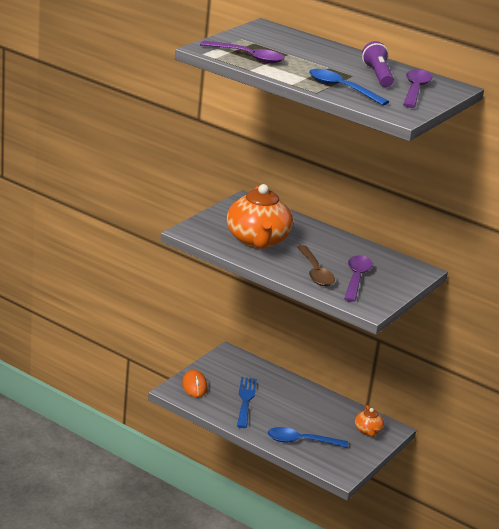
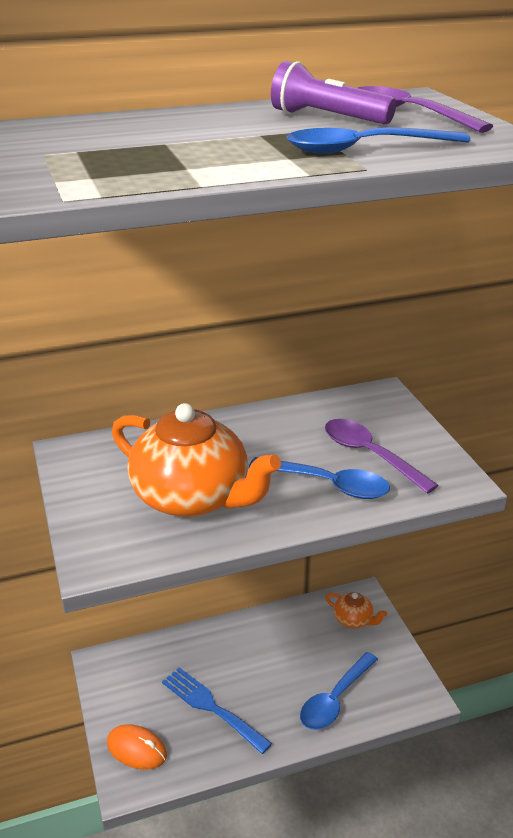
camera: 50 degrees left, 5 degrees up
purple spoon [200,41,285,63] -> none
brown spoon [297,245,335,286] -> blue spoon [249,457,390,499]

